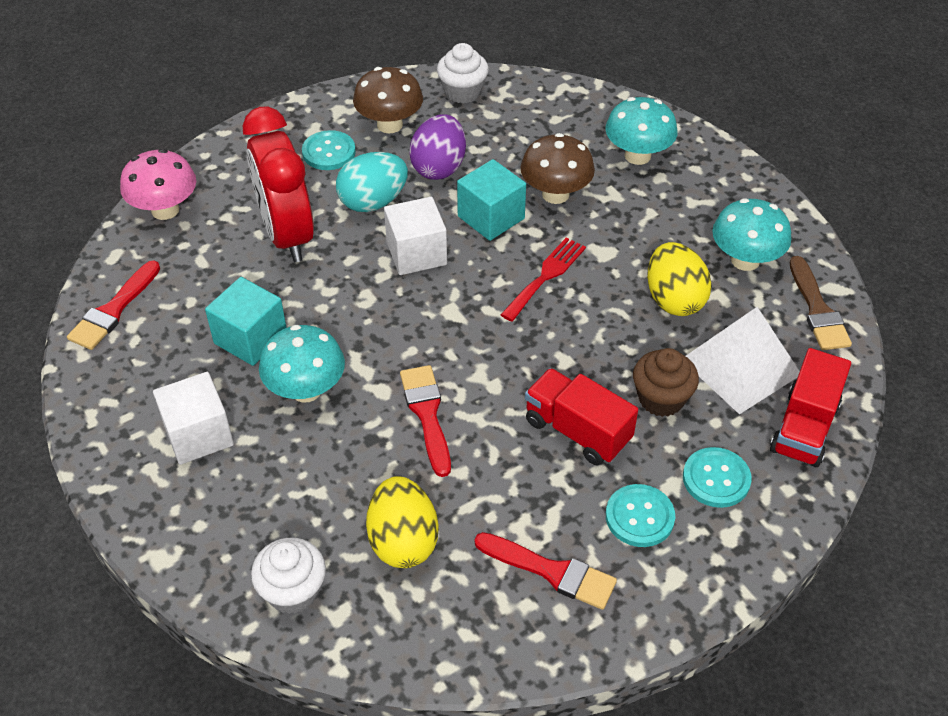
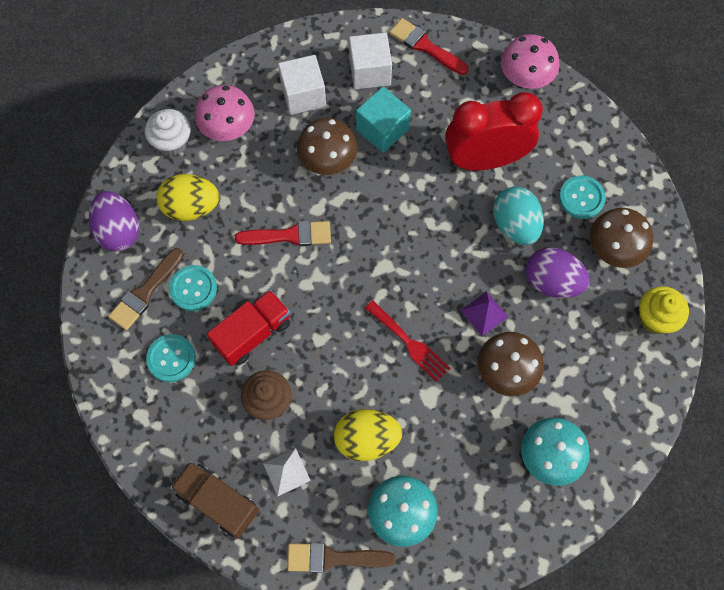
camera: 100 degrees right, 20 degrees up
turquoise mushroom [259,325,345,403] -> brown mushroom [297,118,358,175]
white cube [384,197,447,275] -> white cube moved to [349,32,392,89]
white cupcake [437,43,489,103] -> yellow cupcake [639,286,689,334]
turquoise cube [457,159,526,241] -> purple pyramid [460,291,509,336]
red brush [474,532,617,610] -> brown brush [108,248,184,330]
turquoise button [683,447,752,508] -> turquoise button moved to [169,265,217,311]
white pyramid [686,307,800,414] -> white pyramid [263,448,311,497], size x0.53
red truck [770,348,851,467] -> brown truck [170,461,259,538]
none -> purple egg [89,191,139,251]
none -> pink mushroom [195,85,255,141]

